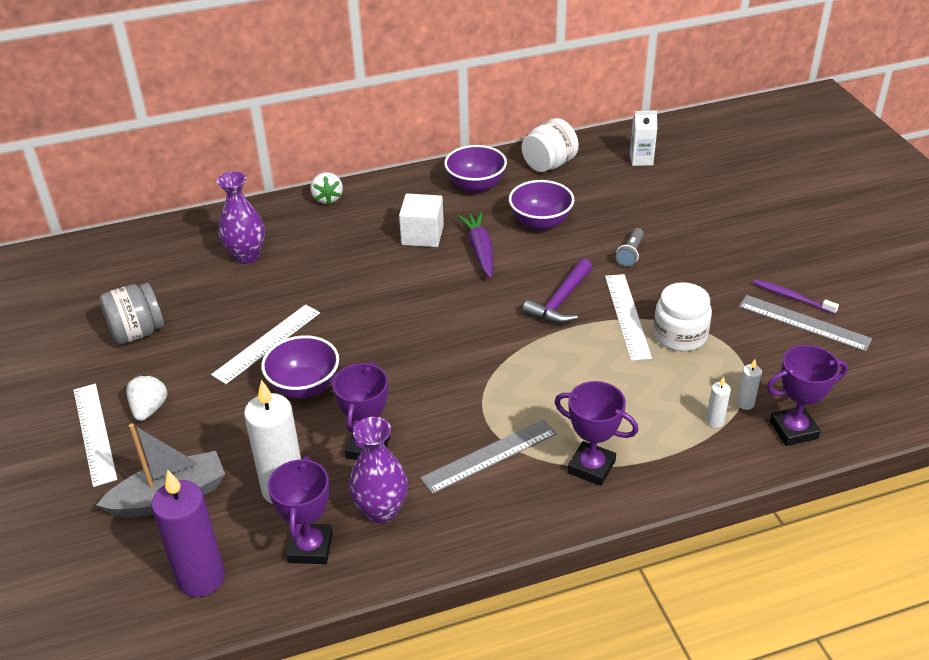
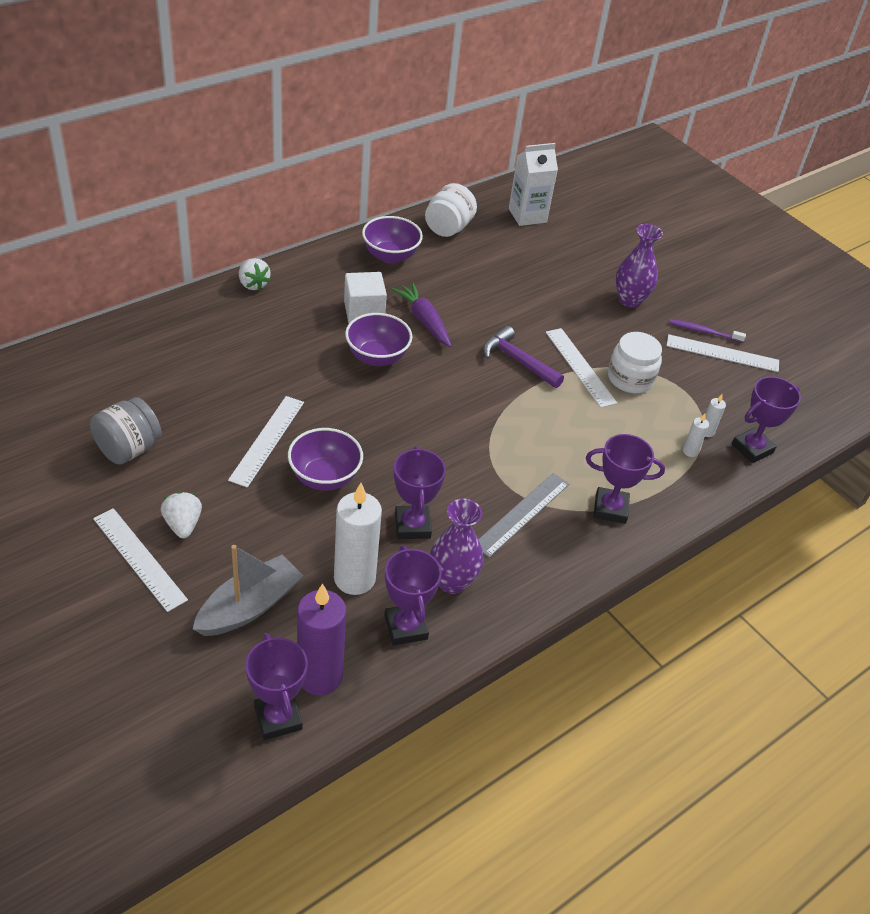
camera: 25 degrees left, 5 degrees up
purple vase [217,171,265,264] -> purple vase moved to [616,224,663,308]
purple bowl [509,180,574,231] -> purple bowl moved to [345,313,412,366]
purple hammer [522,258,592,324] -> purple hammer turned 120 degrees clockwise [483,326,564,388]
grey flashlight [616,228,644,267] -> none
white carton [630,110,657,166] -> white carton [509,143,558,226], size x1.54
grey ruler [739,295,872,352] -> white ruler [666,334,779,372]
none -> purple trophy [245,633,308,740]

